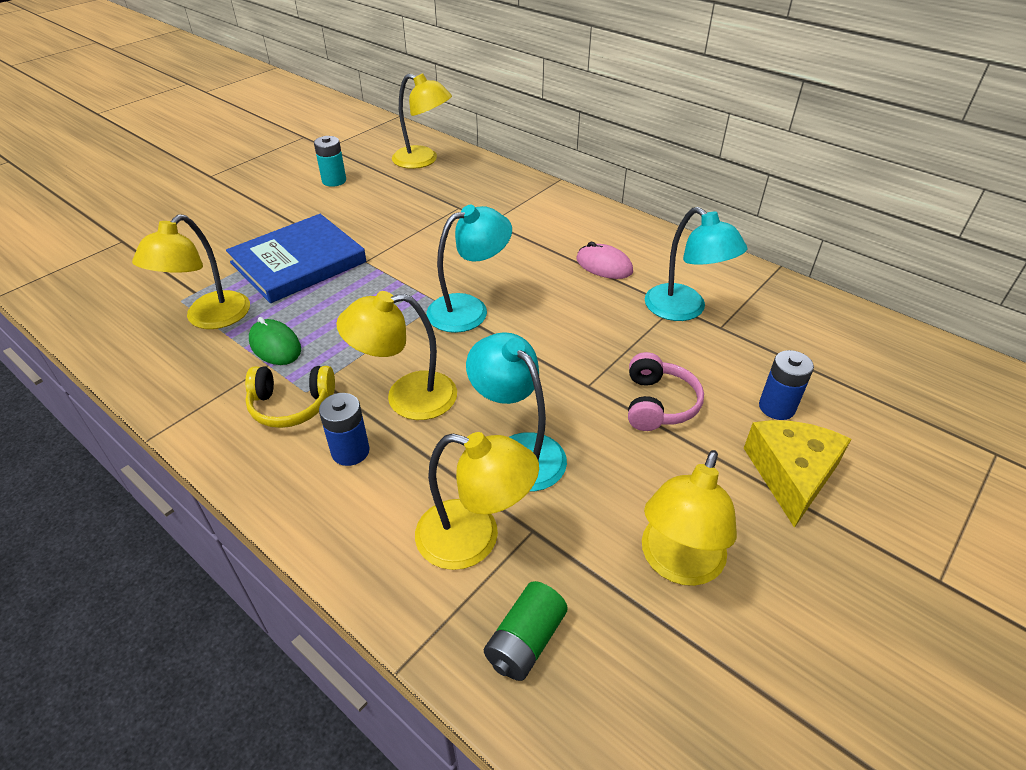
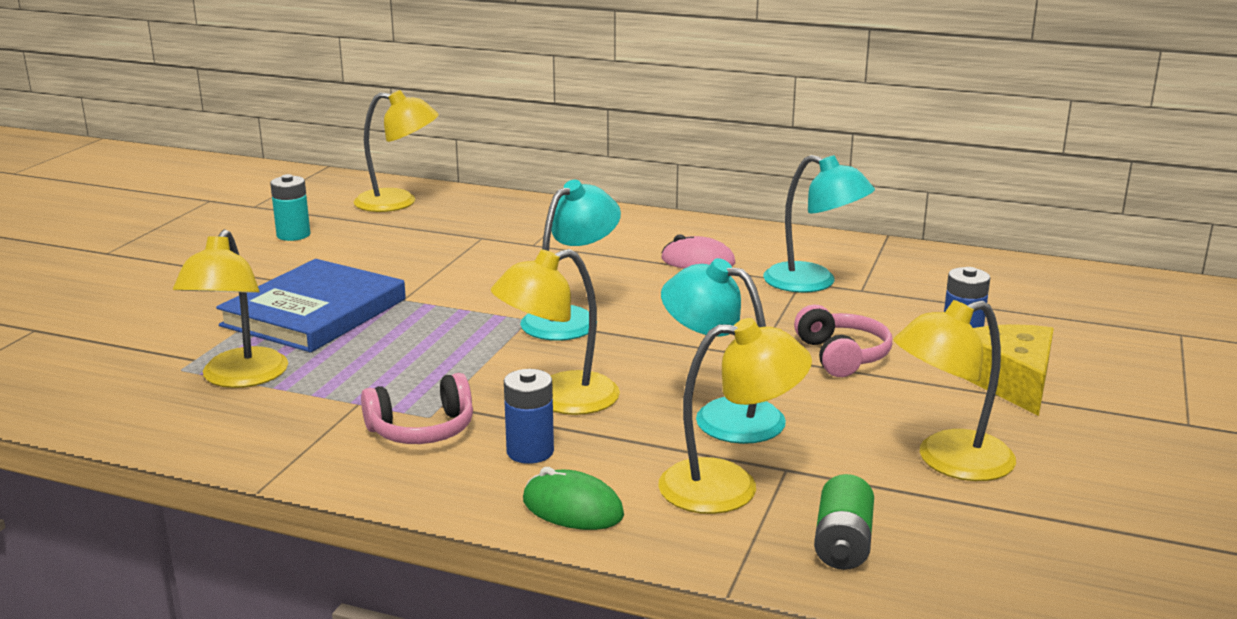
camera: 20 degrees left, 20 degrees down
yellow headphones [245,366,335,428] -> pink headphones [361,373,473,444]
green mouse [249,317,301,365] -> green mouse moved to [523,467,624,530]
yellow lamp [642,450,737,586] -> yellow lamp turned 60 degrees clockwise [894,300,1016,481]

